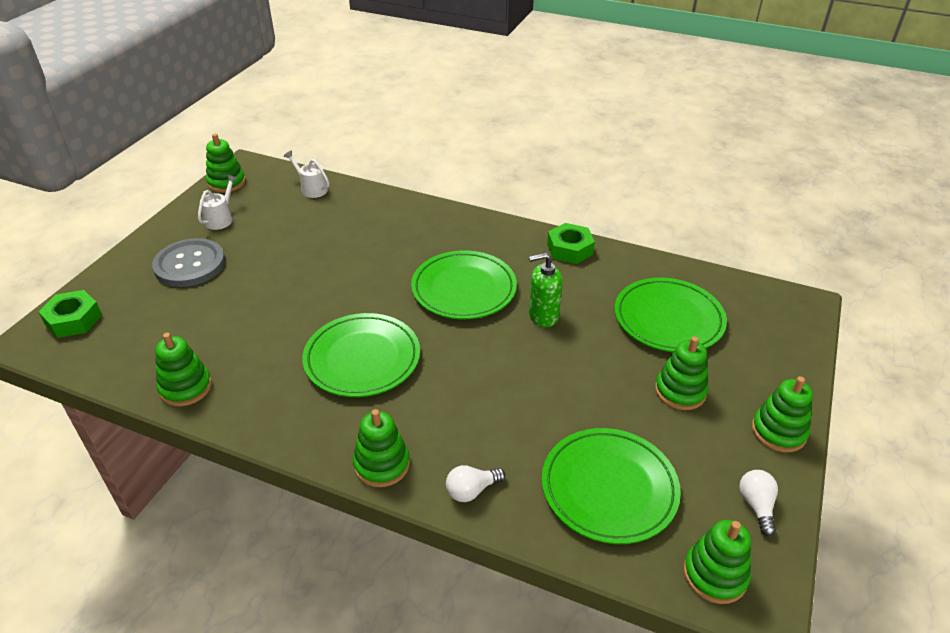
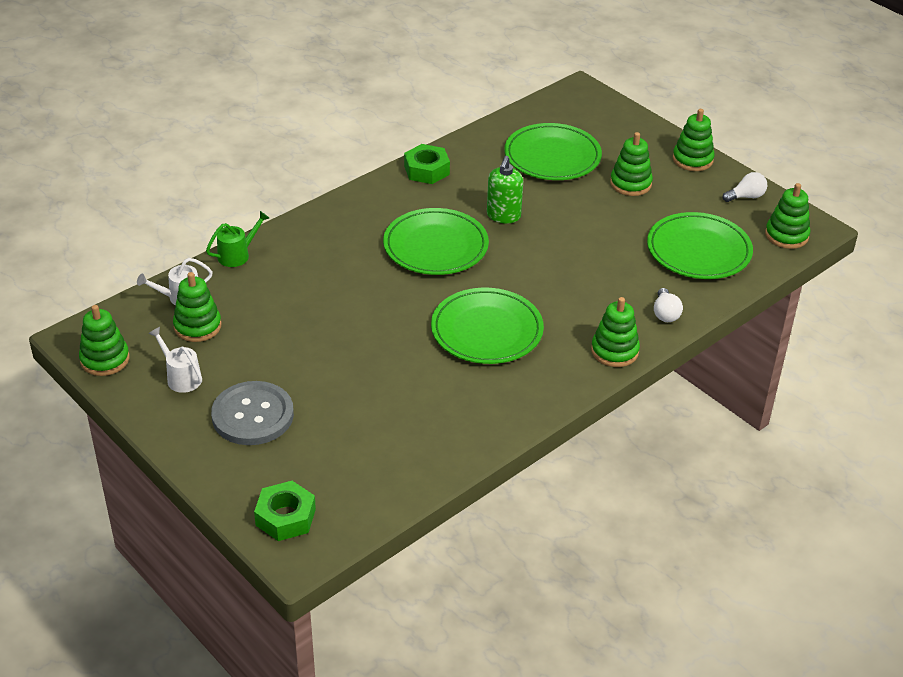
camera: 65 degrees left, 0 degrees up
green stacking toy [155,333,212,406] -> green stacking toy moved to [173,272,222,342]
white light bulb [739,470,778,537] -> white light bulb turned 135 degrees clockwise [722,172,767,202]
none -> green watering can [206,211,269,267]

